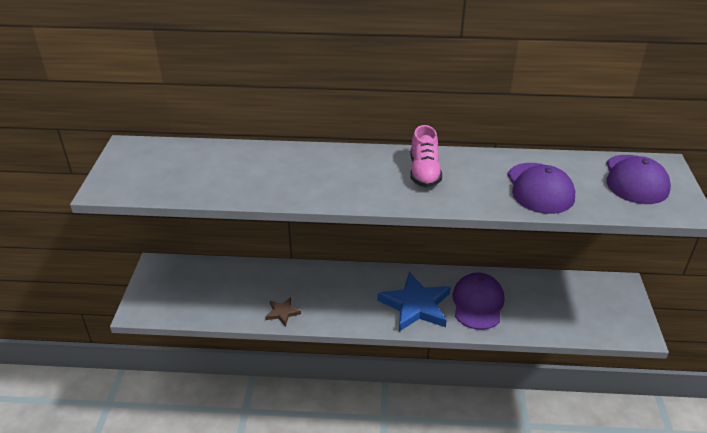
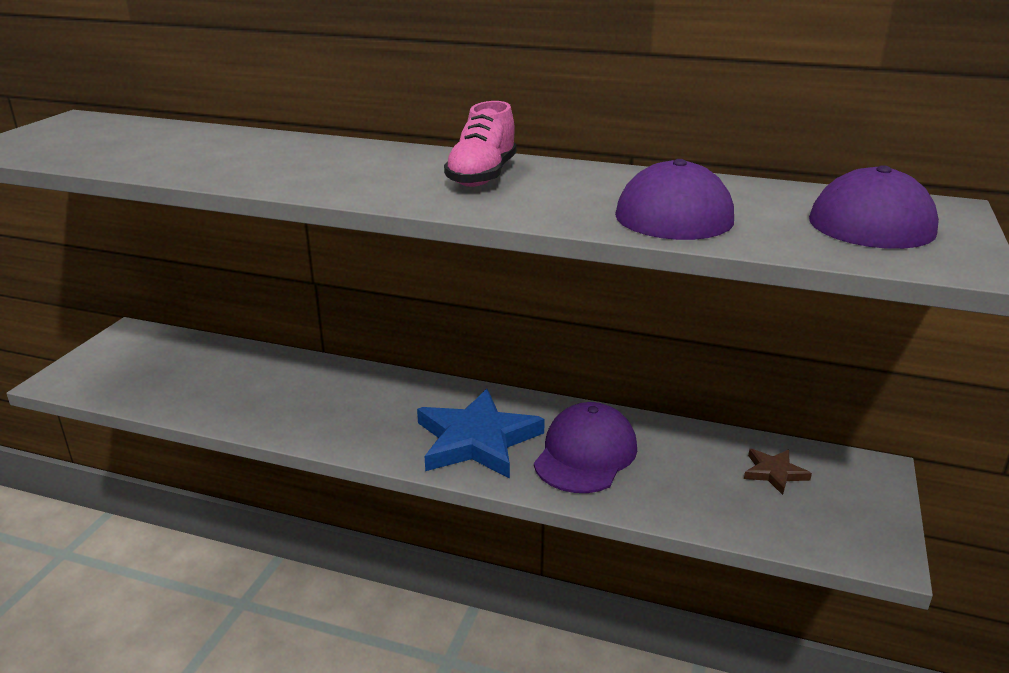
camera: 15 degrees right, 10 degrees down
brown star [265,297,301,327] -> brown star moved to [744,449,812,495]

